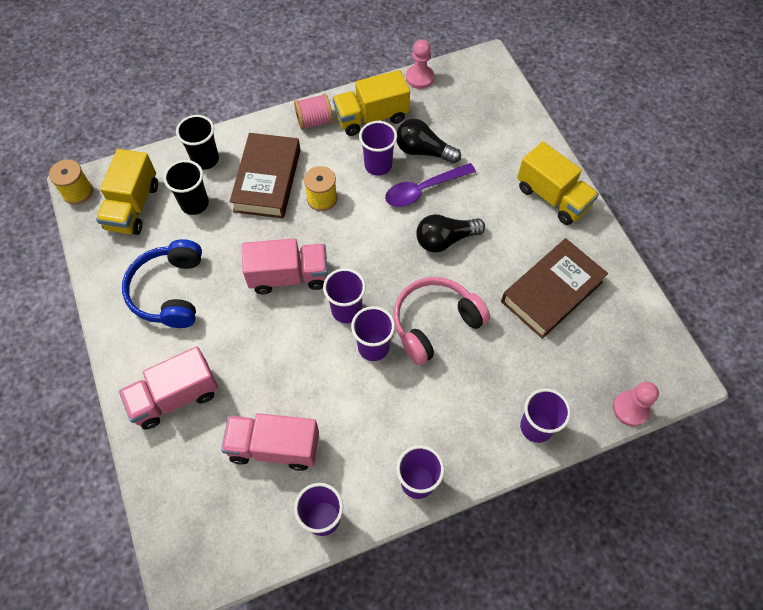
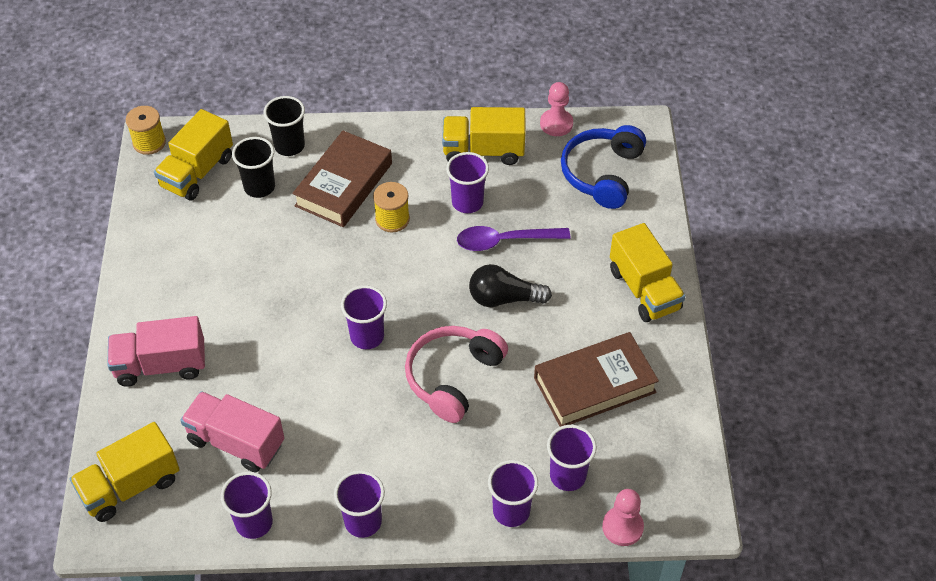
camera: 20 degrees right, 10 degrees down
blue headphones [122,239,202,328] -> blue headphones moved to [561,125,646,209]
pink truck [242,238,328,294] -> none
pink spool [294,94,333,130] -> none
purple cup [351,306,395,361] -> purple cup moved to [547,425,597,491]
pink headphones [393,277,490,365] -> pink headphones turned 45 degrees counterclockwise [405,326,508,423]
black light bulb [397,119,461,164] -> none
none -> yellow truck [70,422,180,522]

